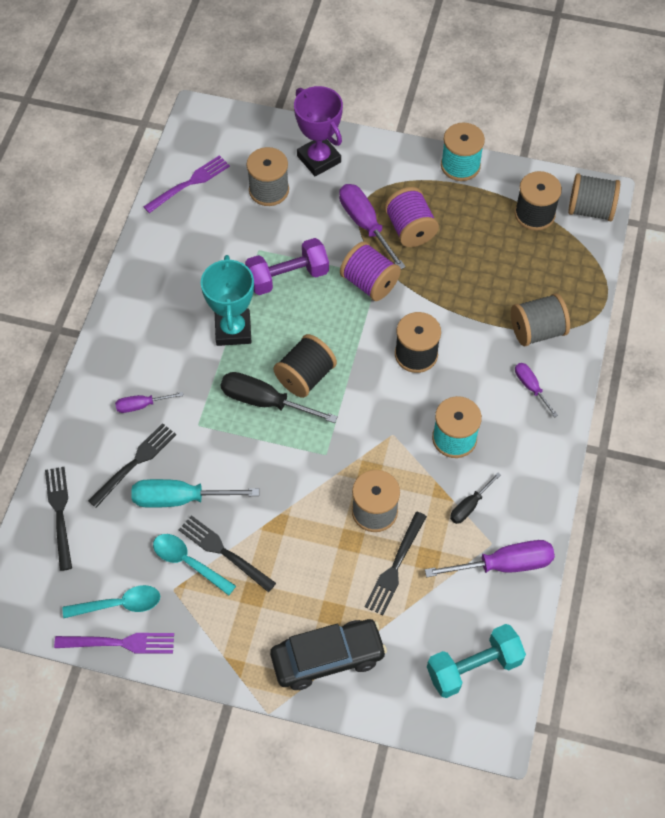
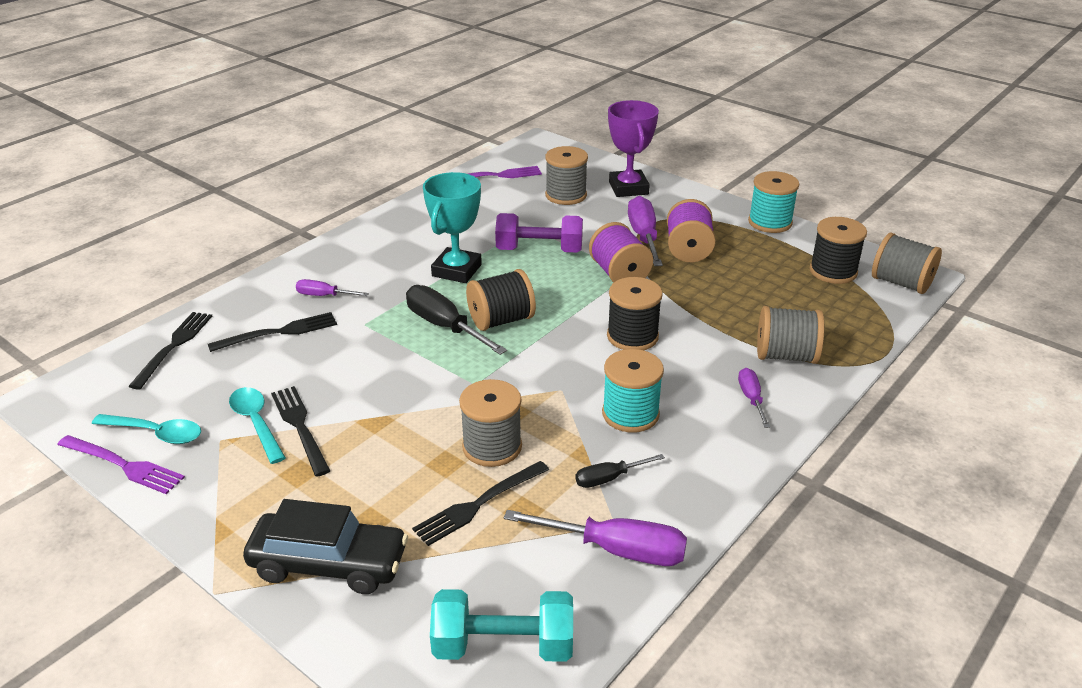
camera: 25 degrees right, 25 degrees down
turquoise screwdriver [131,479,259,508] -> none

